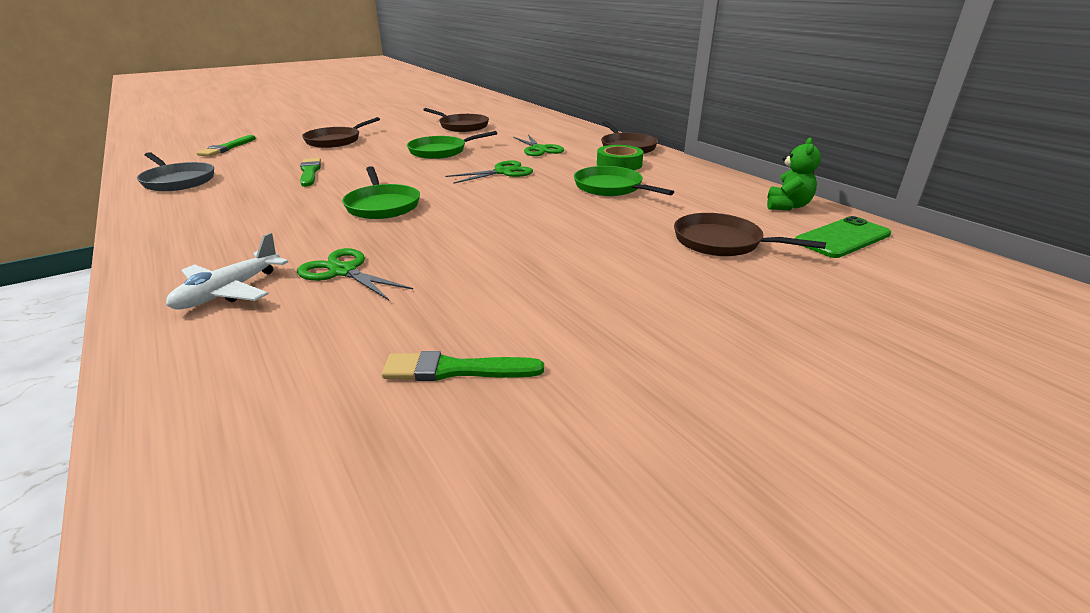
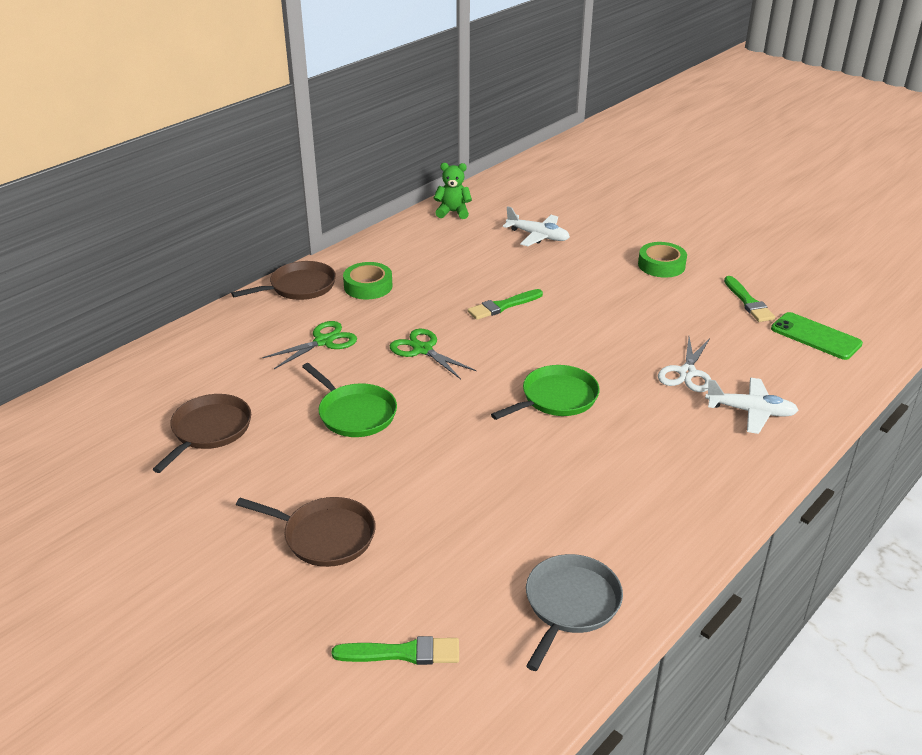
camera: 105 degrees left, 5 degrees up
green scissors [297,248,413,300] -> white scissors [658,337,711,392]
green brush [300,158,321,187] -> green brush moved to [467,289,543,320]
green pan [574,166,674,196] -> none
brown pan [674,213,826,256] -> white plane [503,206,570,246]
green phone [795,216,891,258] -> green phone moved to [771,312,863,360]
none -> green tape [638,242,687,278]

